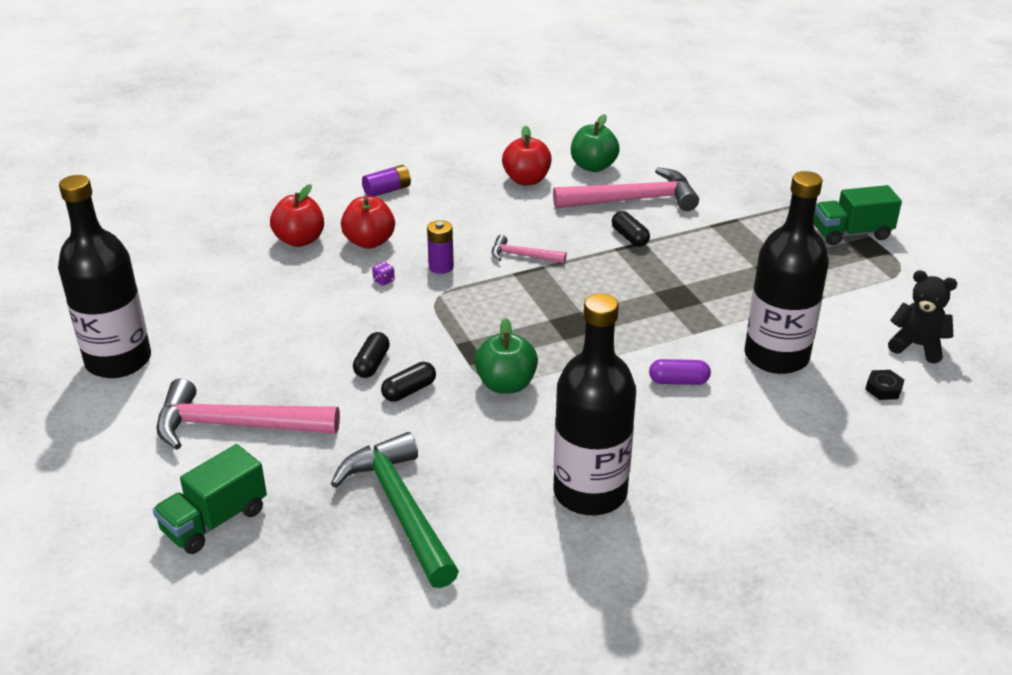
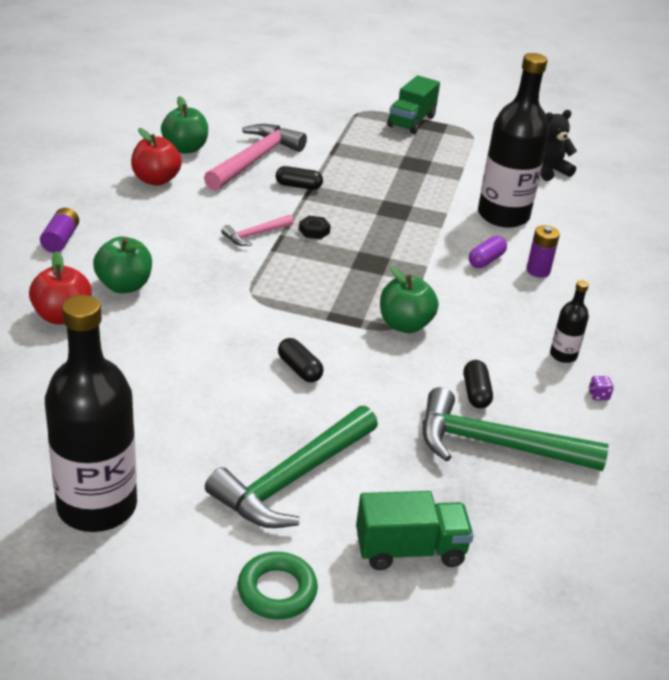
camera: 55 degrees left, 0 degrees up
green truck [153,444,267,554] -> green truck turned 90 degrees counterclockwise [356,491,474,570]
pink hammer [156,378,340,450] -> green hammer [205,406,378,528]
red apple [341,196,395,249] -> green apple [93,237,152,293]
purple dice [372,262,395,286] -> purple dice moved to [589,376,614,400]
black capsule [381,362,436,402] -> black capsule moved to [464,360,493,408]
purple battery [427,220,454,274] -> purple battery moved to [526,225,560,277]
black bottle [553,293,636,515] -> black bottle [550,280,589,363], size x0.44
black nut [865,370,904,400] -> black nut moved to [299,216,331,239]
none -> green ring [238,552,318,619]

